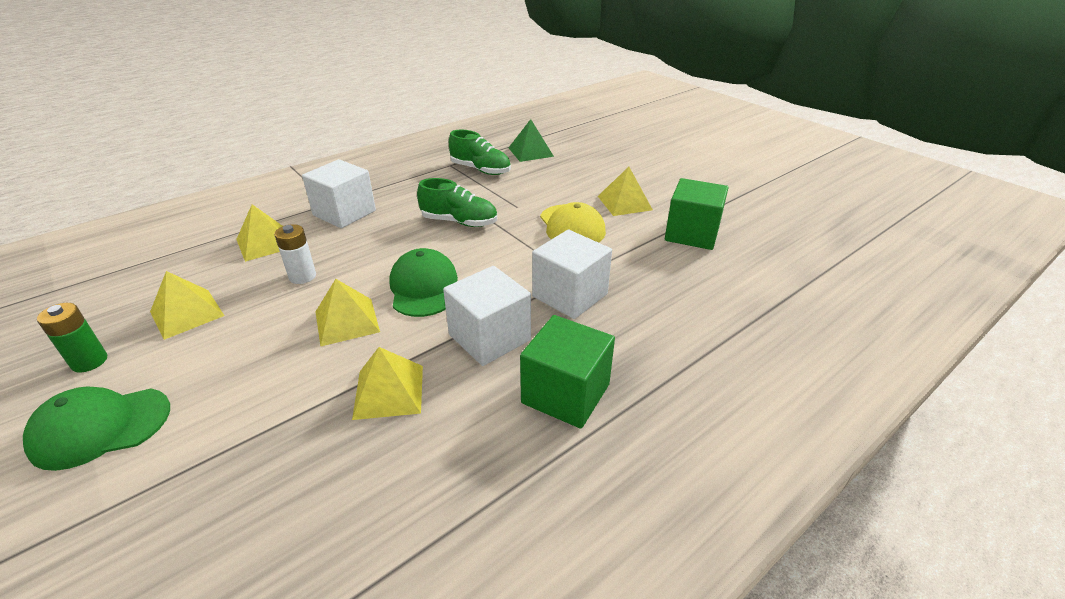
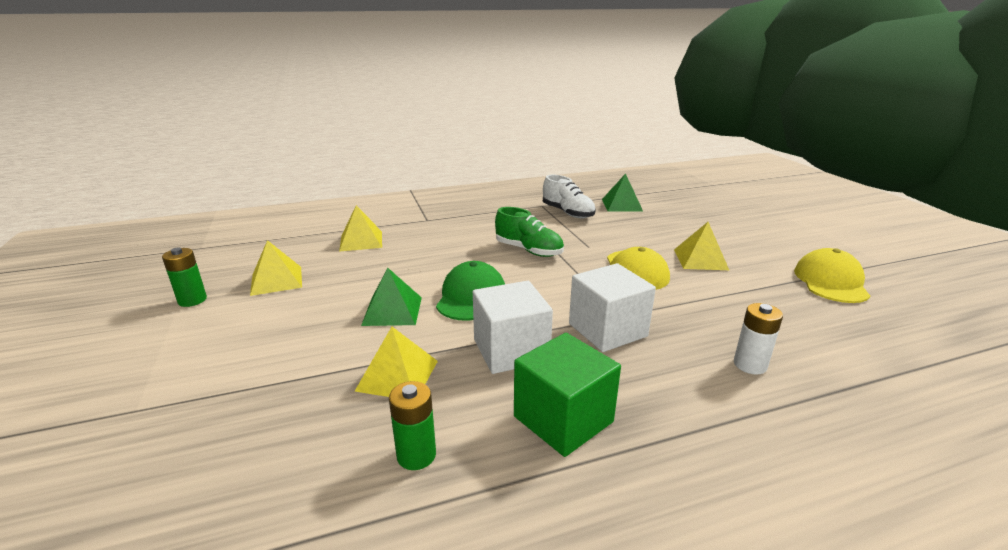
camera: 20 degrees right, 10 degrees down
green cap [23,386,170,471] -> none
white battery [274,224,316,284] -> white battery moved to [734,303,783,375]
white cube [302,159,376,228] -> none
yellow pyramid [316,279,380,346] -> green pyramid [361,268,422,326]
green shoe [449,130,511,175] -> white shoe [543,175,596,218]
green cube [665,178,729,250] -> none
none -> green battery [389,381,436,470]
none -> yellow cap [794,248,870,303]

